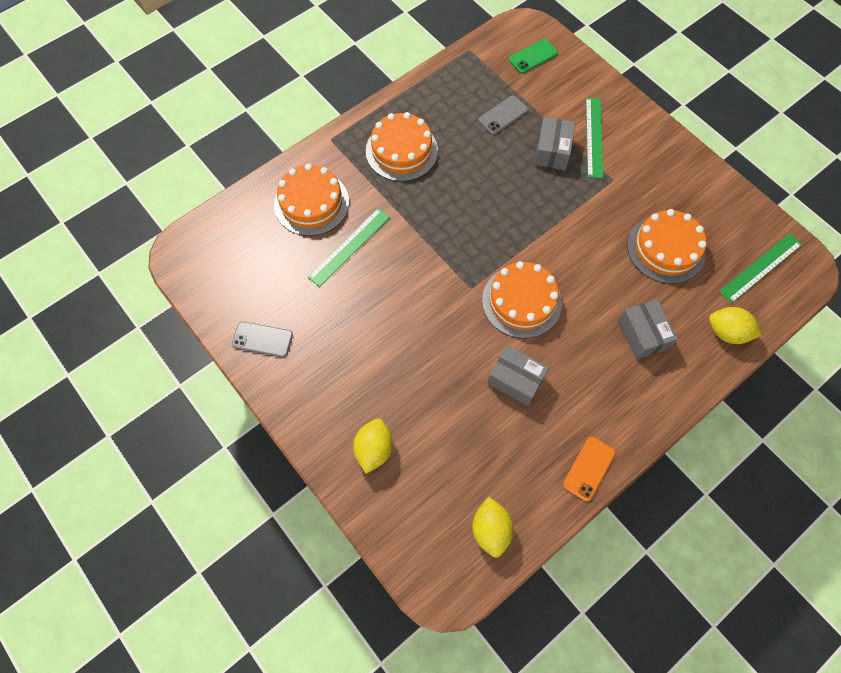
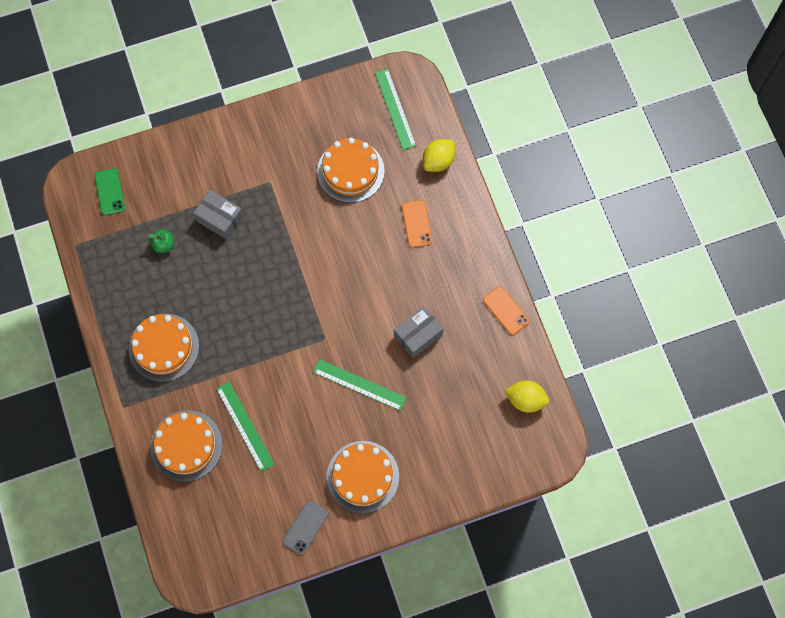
camera: 70 degrees left, 5 degrees up
yellow lemon [353,419,393,474] -> none
grey phone [478,95,528,135] -> green apple [148,229,174,253]
orange cake [482,261,562,339] -> orange cake moved to [327,441,399,513]
green ruler [586,98,603,178] -> green ruler moved to [313,359,407,411]
grey box [618,299,678,360] -> orange phone [402,200,432,247]

